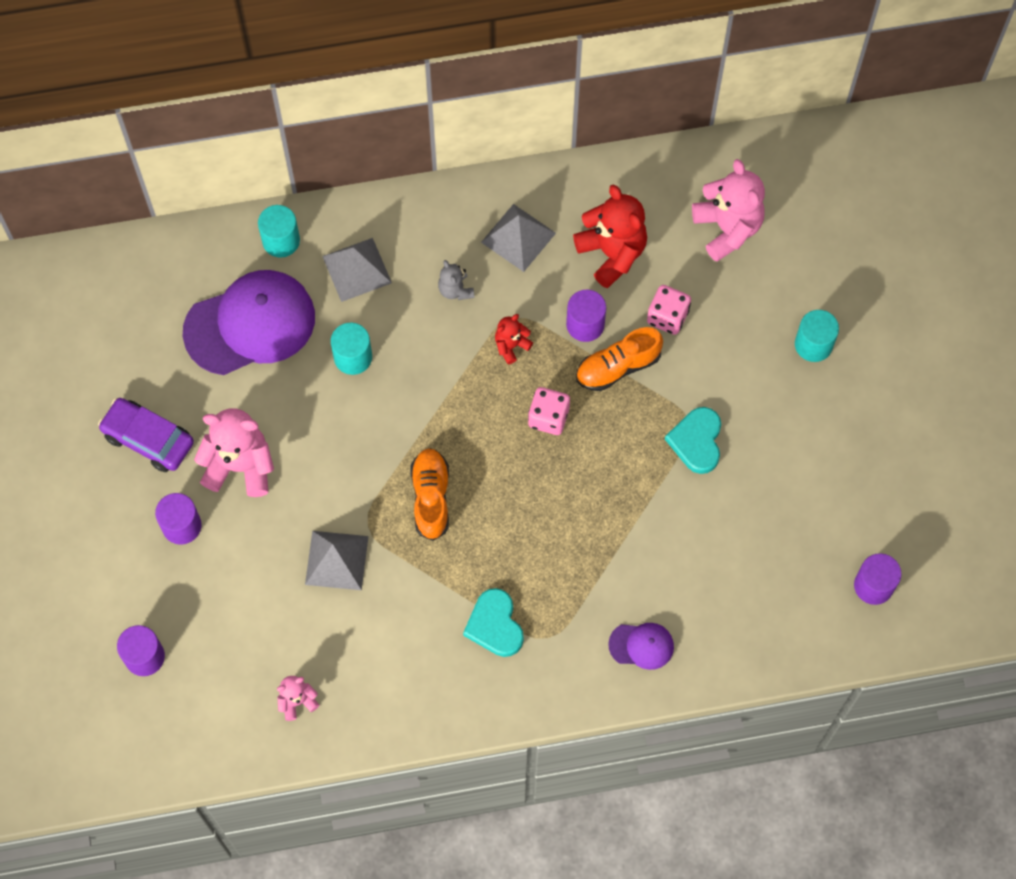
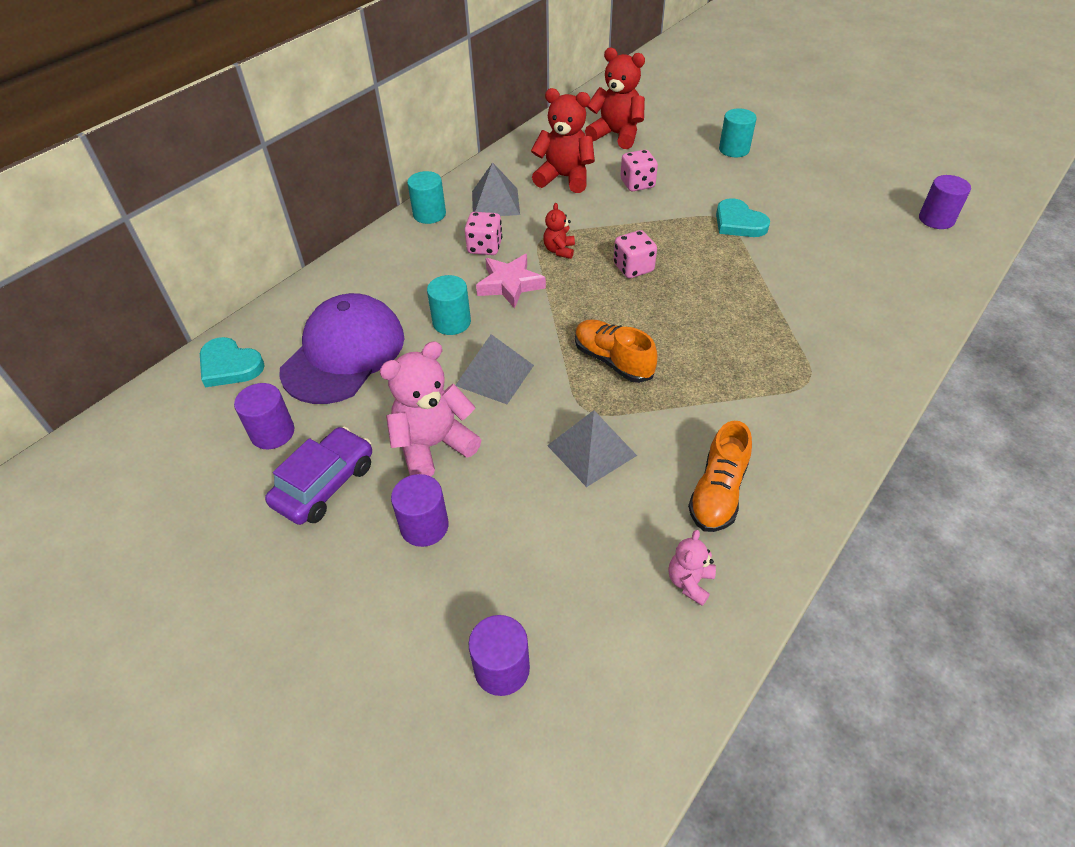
camera: 40 degrees left, 20 degrees down
purple car [98,398,194,472] -> purple car turned 135 degrees clockwise [265,427,372,525]
turquoise cylinder [258,205,300,258] -> turquoise cylinder moved to [407,171,446,224]
grey pyramid [322,238,392,302] -> grey pyramid moved to [456,334,534,404]
grey teddy bear [438,260,475,300] -> pink dice [465,212,502,255]
turquoise heart [463,588,524,657] -> turquoise heart moved to [200,337,265,387]
purple cylinder [566,290,606,342] -> purple cylinder moved to [234,383,295,449]
orange shoe [576,327,663,391] -> orange shoe moved to [688,421,752,532]
purple cap [608,623,674,670] -> none
pink teddy bear [692,159,765,262] -> red teddy bear [585,48,645,149]
none -> pink star [476,254,546,309]

